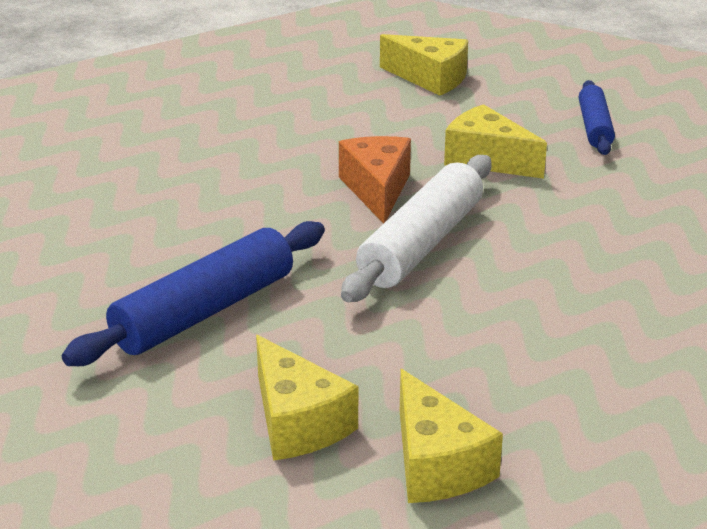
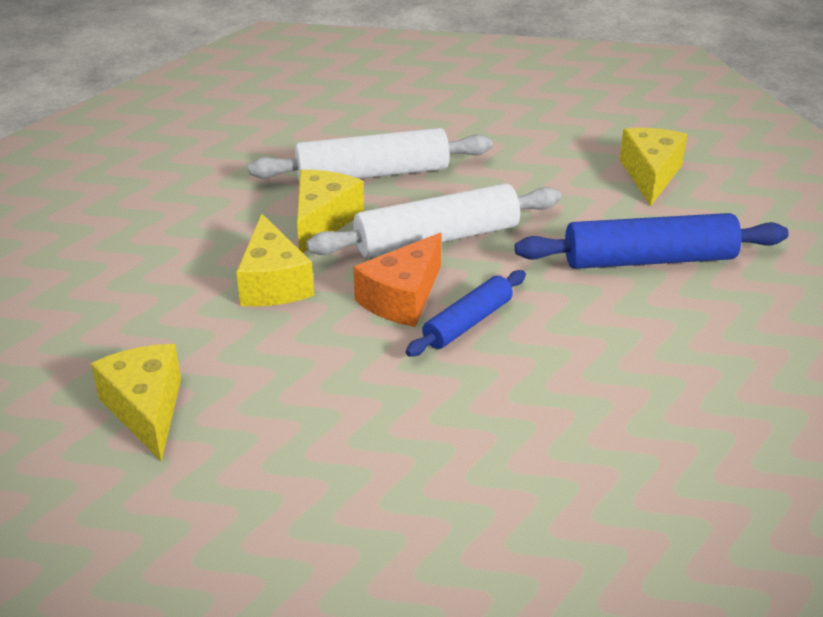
camera: 140 degrees left, 5 degrees up
yellow cheese [400,369,503,503] -> yellow cheese moved to [297,170,364,253]
blue rolling pin [579,80,615,155] -> blue rolling pin moved to [406,270,526,357]
none -> white rolling pin [248,128,493,181]

